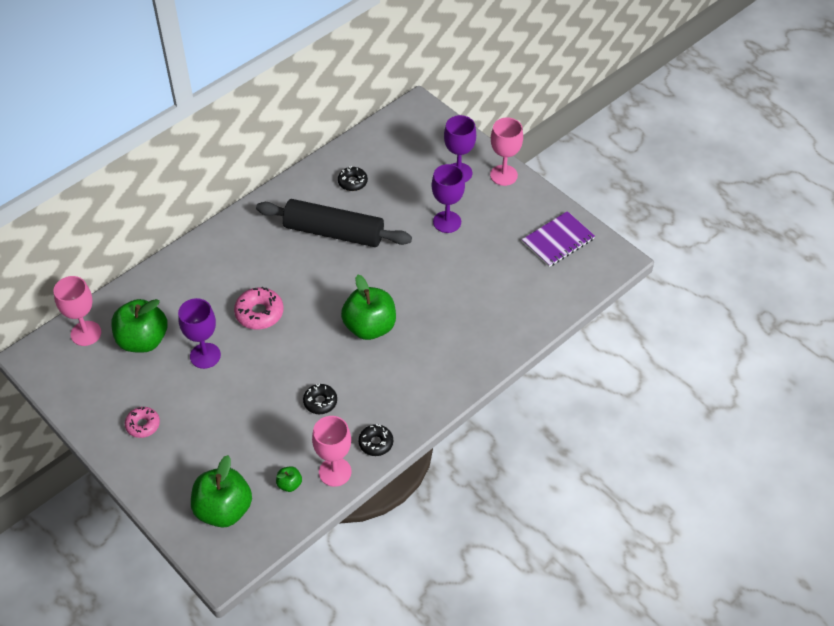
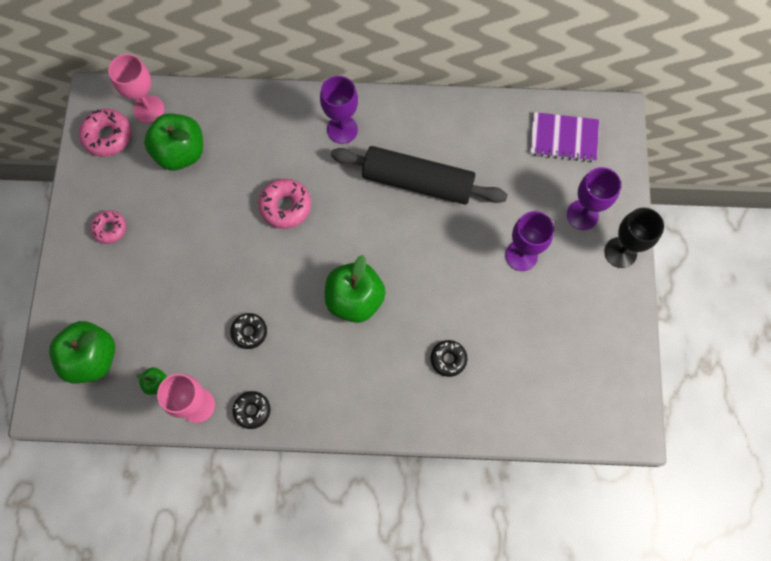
camera: 45 degrees right, 20 degrees up
purple goblet [178,298,221,369] -> purple goblet moved to [320,76,358,144]
black rolling pin [256,199,412,247] -> black rolling pin turned 45 degrees counterclockwise [331,146,508,204]
black donut [338,166,368,191] -> black donut moved to [431,340,467,377]
pink goblet [490,118,523,186] -> black goblet [604,208,664,268]
purple notebook [522,211,595,267] -> purple notebook moved to [530,112,599,162]
none -> pink donut [79,109,132,157]

